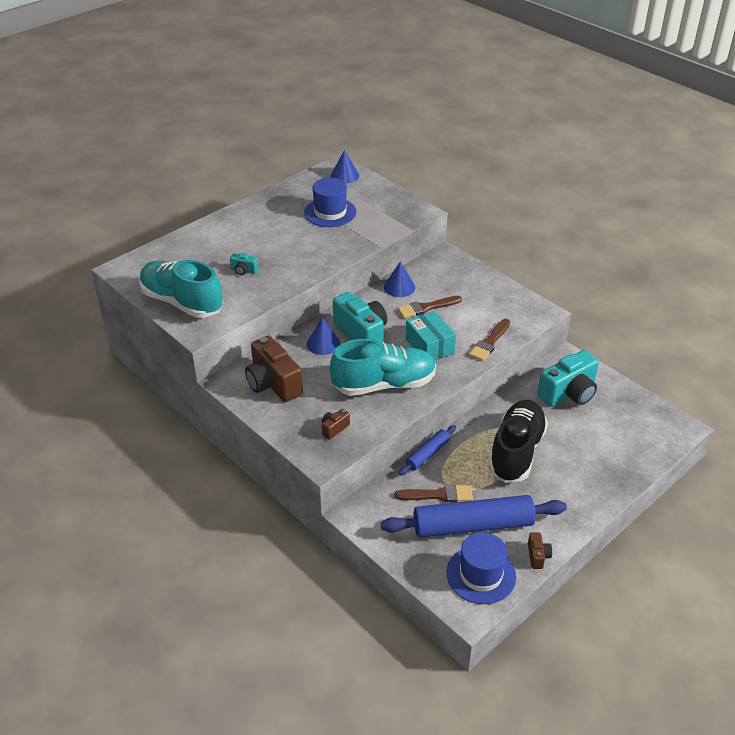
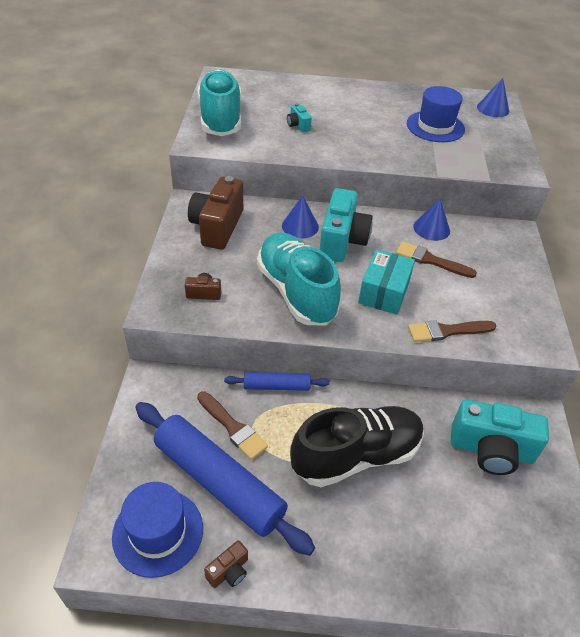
camera: 45 degrees right, 5 degrees up
turquoise shoe [330,339,436,396] -> turquoise shoe turned 150 degrees counterclockwise [257,232,341,325]

